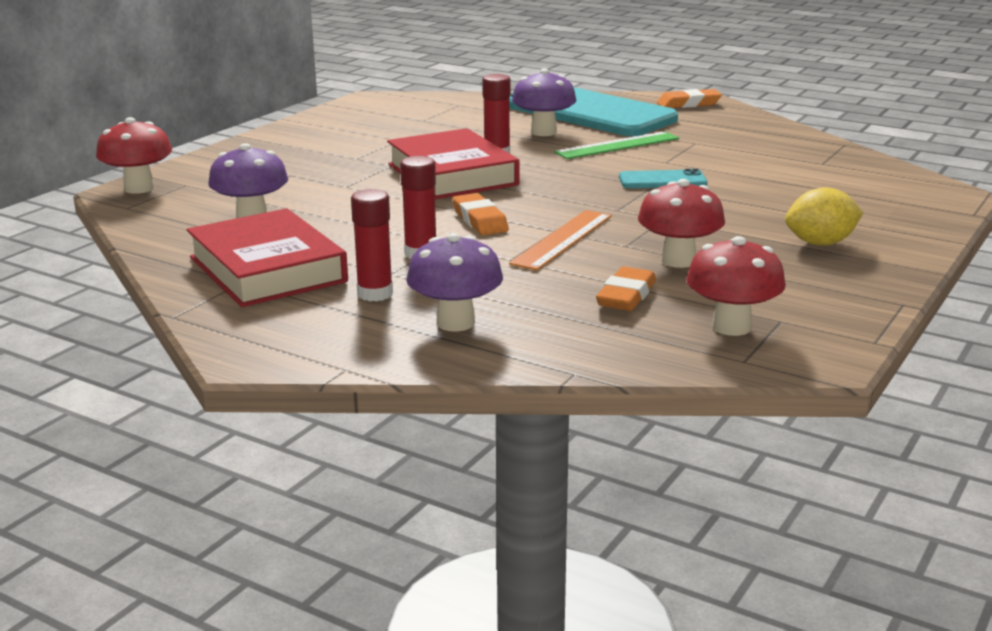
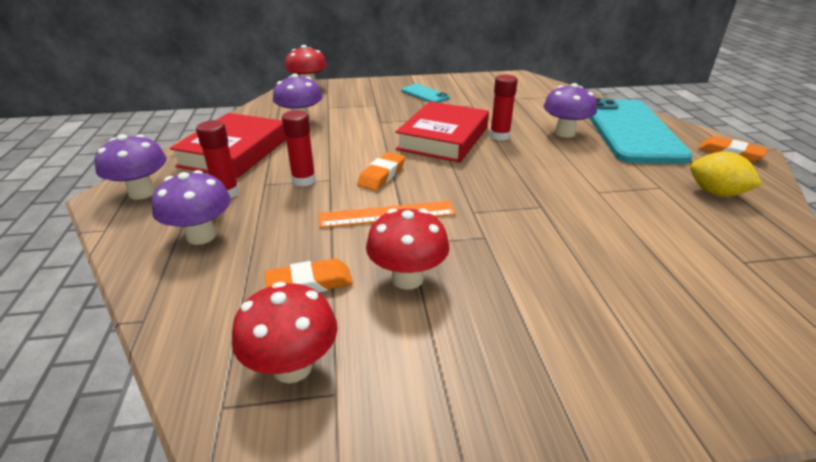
camera: 50 degrees right, 10 degrees up
green ruler [554,131,679,159] -> none
turquoise phone [619,169,708,188] -> turquoise phone moved to [401,84,450,103]
yellow lemon [785,187,863,246] -> yellow lemon moved to [690,152,762,197]
none -> purple mushroom [94,134,167,200]

